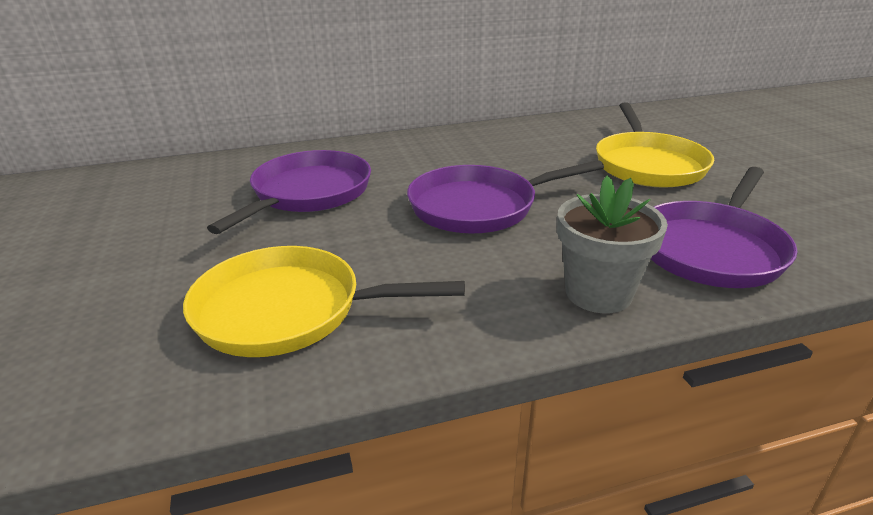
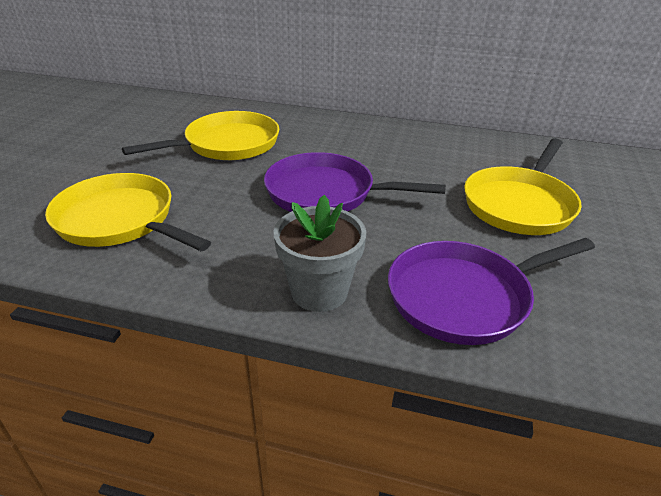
camera: 30 degrees right, 5 degrees up
purple pan [207,150,371,234] -> yellow pan [122,111,279,160]

